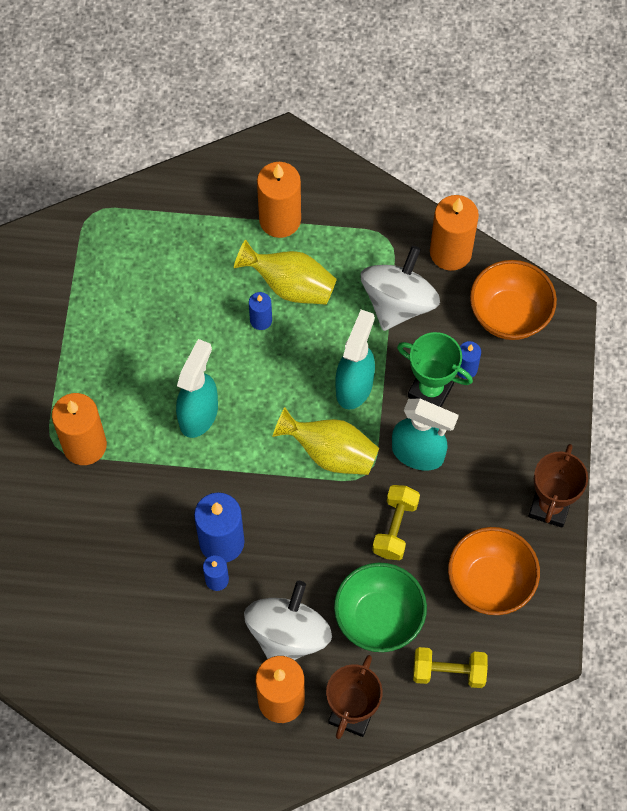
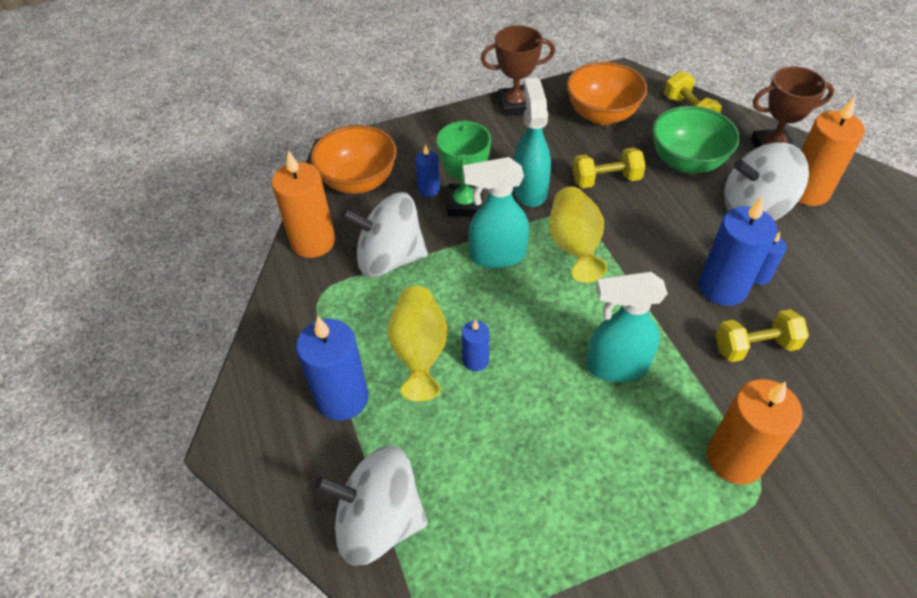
camera: 115 degrees left, 15 degrees down
orange candle [257,162,301,238] -> blue candle [296,316,369,421]
none -> white spinning top [315,446,428,566]
none -> yellow dumbbell [715,309,809,362]

